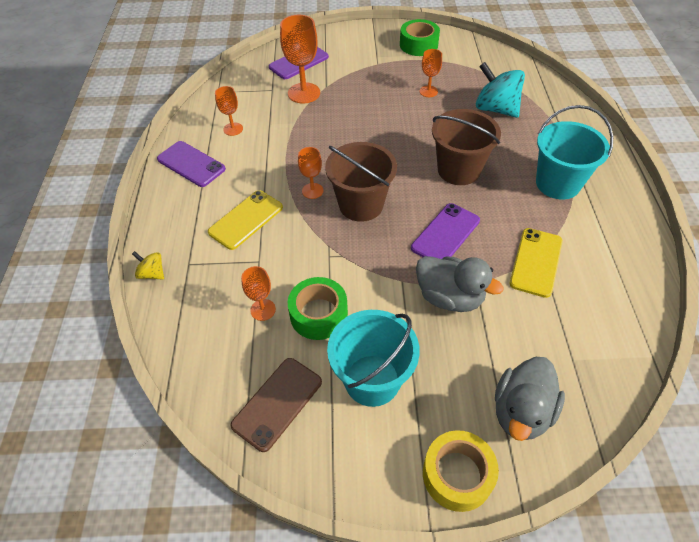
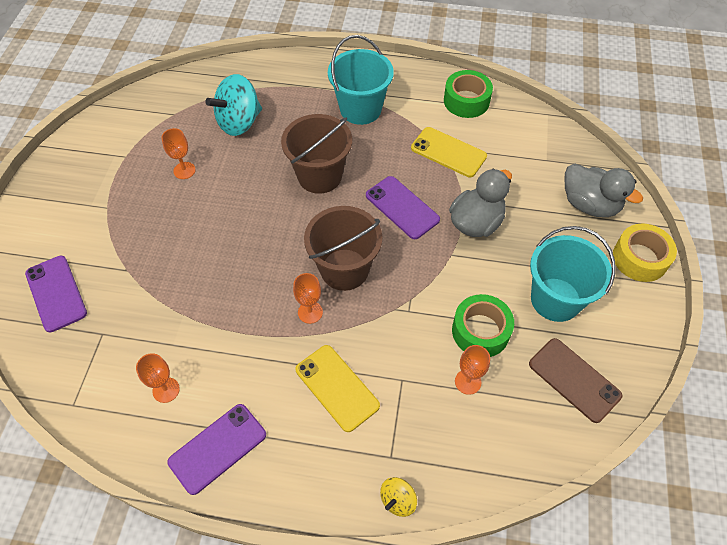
camera: 80 degrees left, 5 degrees up
orange goblet [280,15,320,104] -> none
green tape [400,19,440,56] -> green tape moved to [444,70,493,118]

